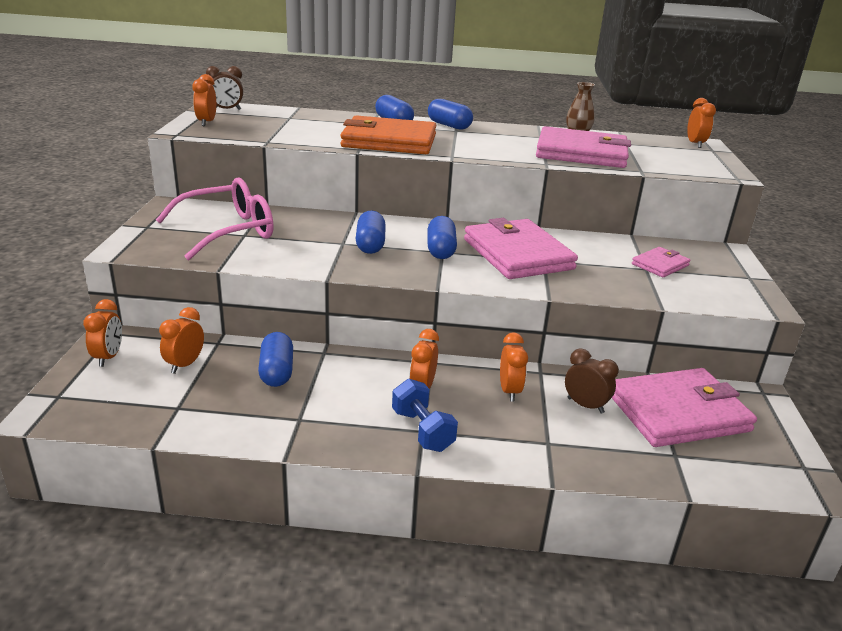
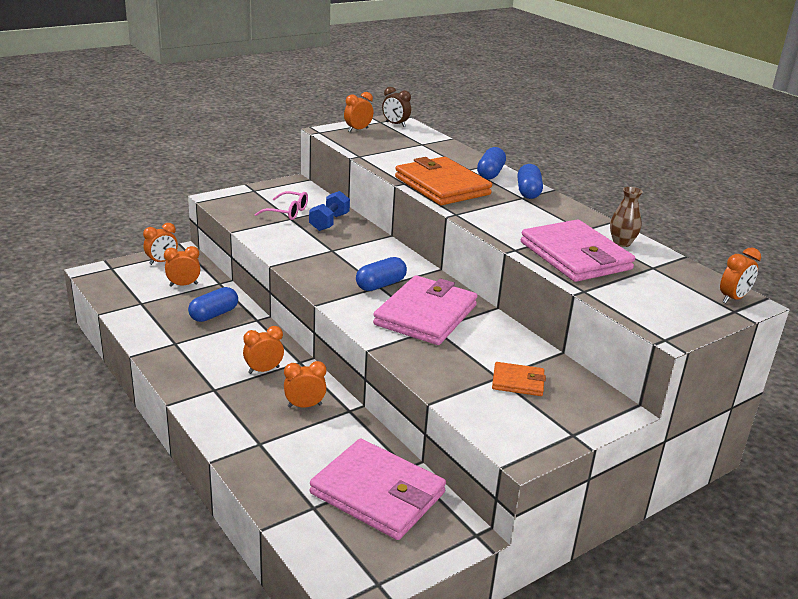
camera: 50 degrees right, 0 degrees up
pink glasses [156,177,274,260] -> pink glasses [255,191,308,220], size x0.56
blue capsule [356,211,386,254] -> none
blue dumbbell [392,379,458,452] -> blue dumbbell moved to [309,191,350,231]
orange clock [500,332,528,401] -> orange clock turned 150 degrees counterclockwise [284,361,327,408]
brown clock [565,348,619,414] -> none
pink wallet [632,247,690,277] -> orange wallet [492,362,546,396]

